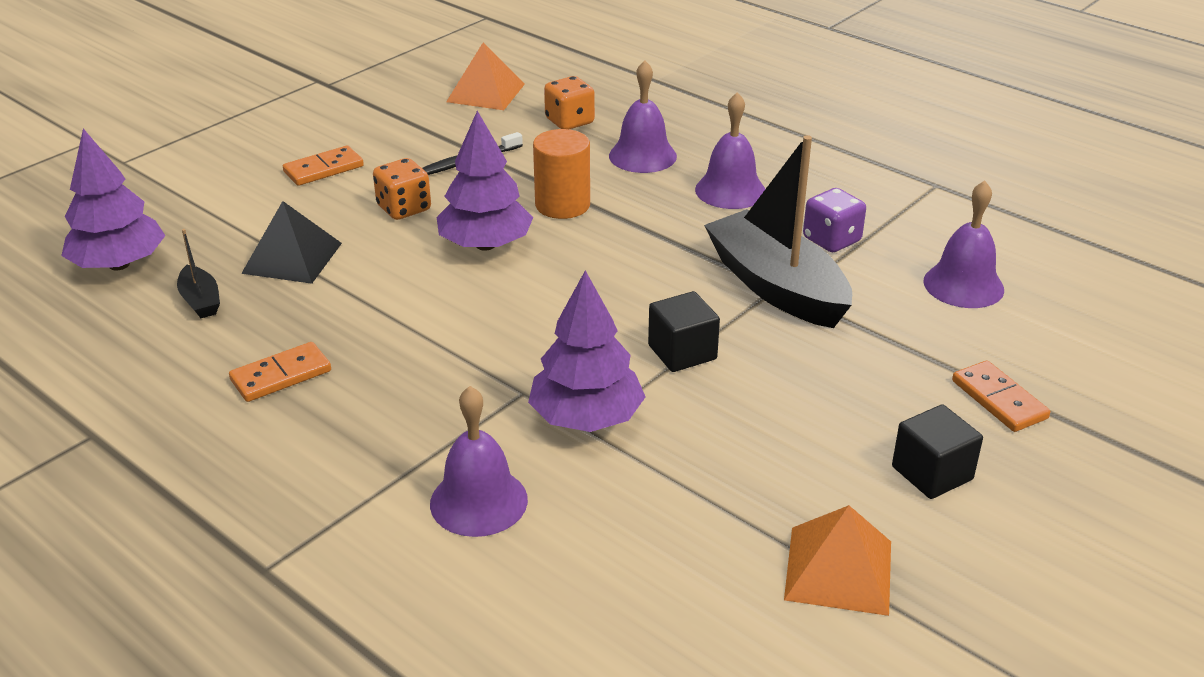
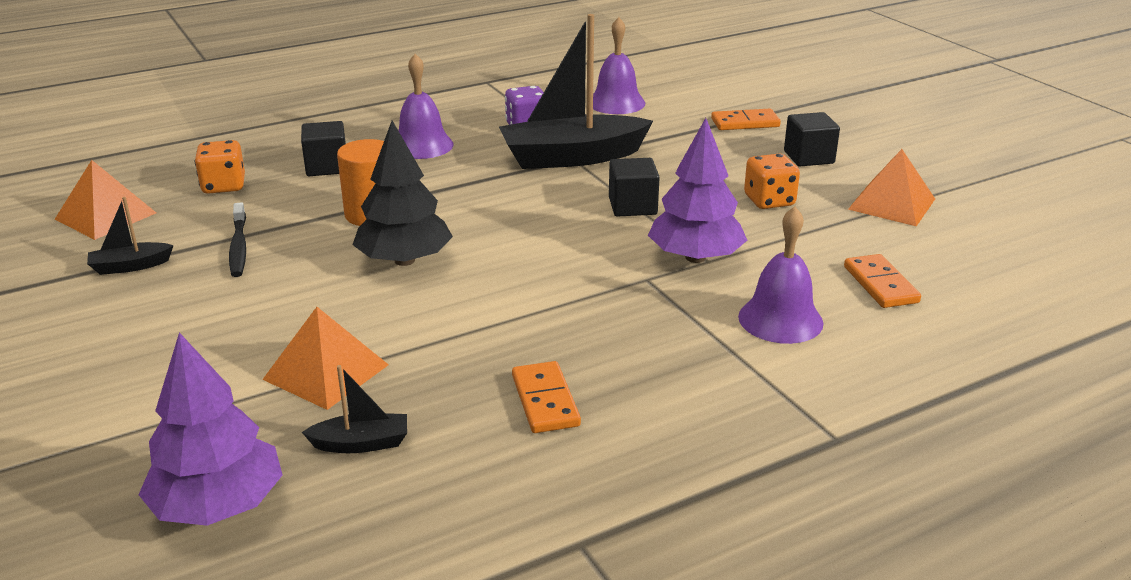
camera: 70 degrees left, 5 degrees down
black pyramid [241,201,342,284] -> orange pyramid [262,307,389,410]
orange domino [283,145,364,186] -> orange domino moved to [844,254,921,308]
orange dice [373,158,431,220] -> orange dice moved to [744,153,800,209]
purple tree [437,111,533,251] -> black tree [352,121,453,266]
purple bell [609,61,677,173] -> black cube [301,121,346,176]
none -> black boat [87,197,174,275]

